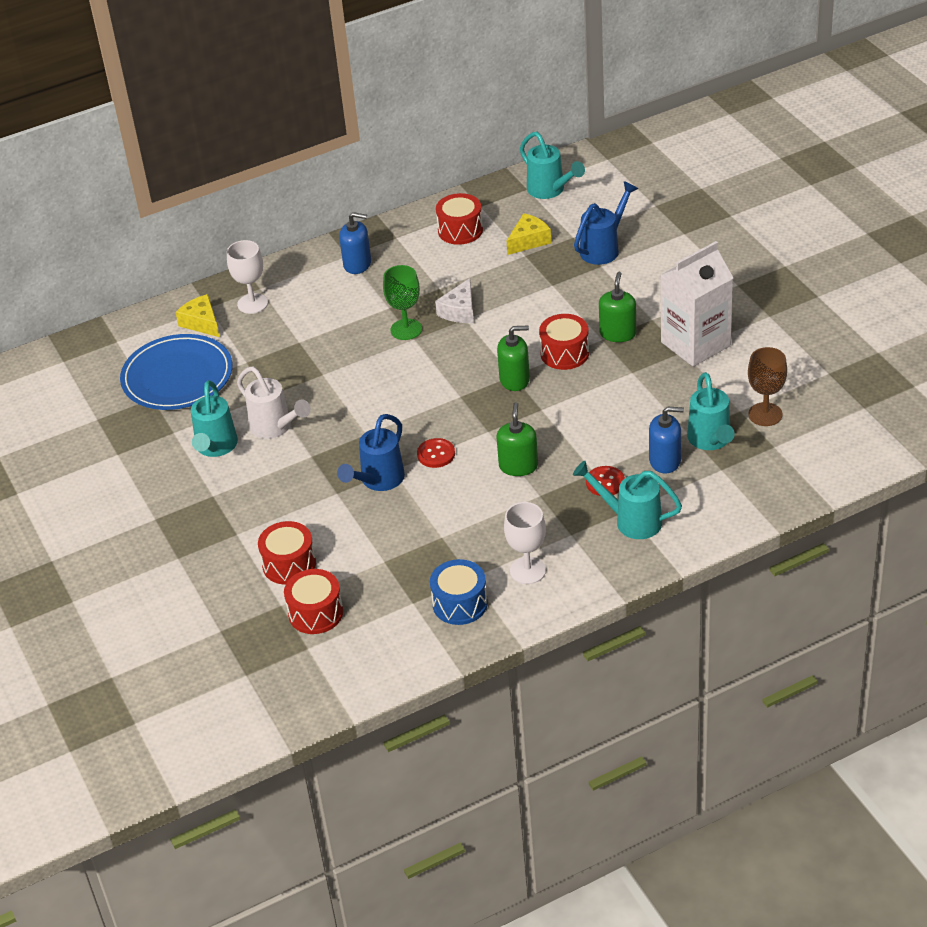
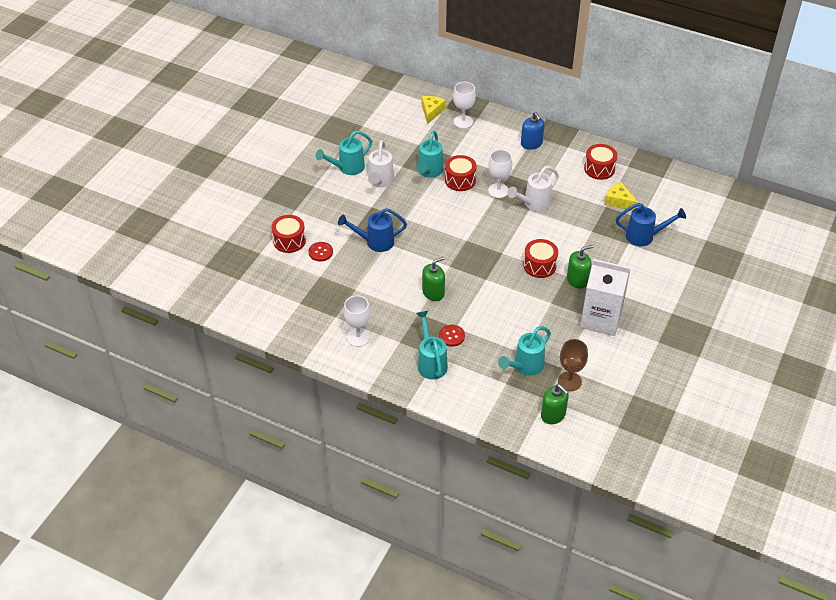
camera: 50 degrees right, 5 degrees up
blue plate [120,334,233,410] -> none
red drum [284,569,343,634] -> red drum moved to [445,155,477,191]
green goblet [383,265,422,340] -> white goblet [488,150,512,198]
red button [417,438,455,468] -> red button moved to [309,242,333,261]
blue drum [430,559,488,625] -> none
white cheese [435,278,474,323] -> white watering can [507,166,559,211]
green soap dispenser [497,326,530,391] -> green soap dispenser moved to [541,384,569,424]
yellow cheese [507,213,551,255] -> yellow cheese turned 150 degrees counterclockwise [605,182,638,211]
turquoise watering can [520,132,585,199] -> turquoise watering can moved to [416,131,443,178]
blue soap dispenser [649,406,684,474] -> none

